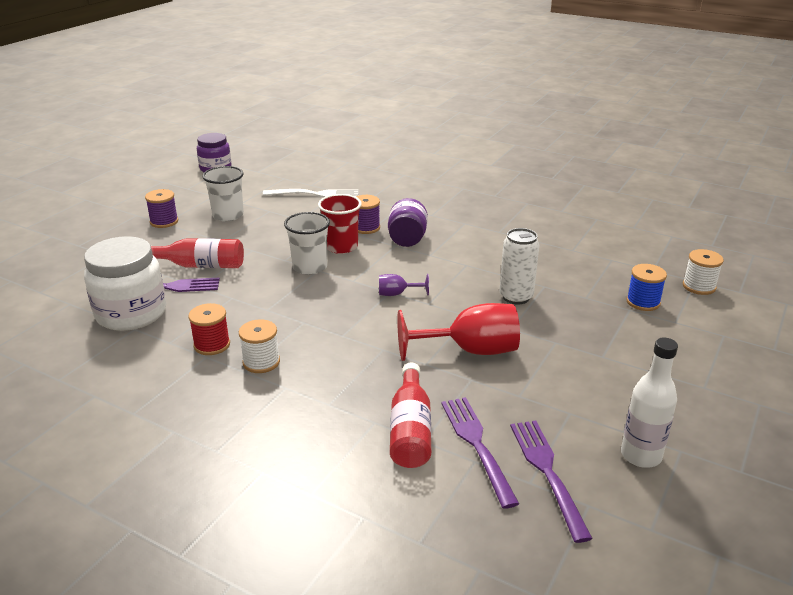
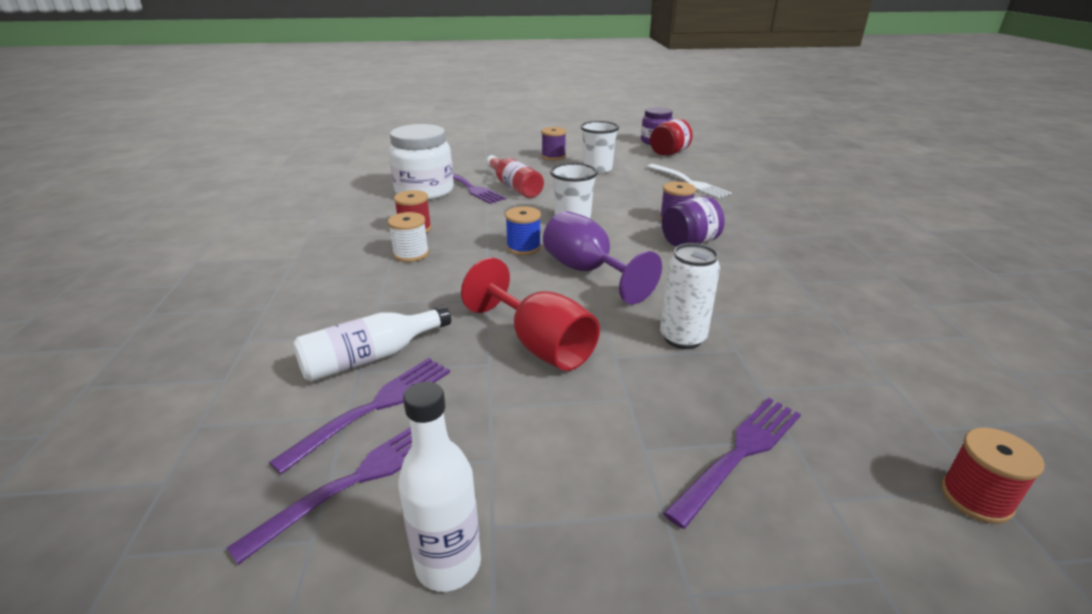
camera: 55 degrees right, 0 degrees up
red cup [318,194,362,254] -> none
purple goblet [379,274,429,296] -> purple goblet [543,211,662,304], size x2.07
red bottle [390,363,431,468] -> white bottle [293,305,451,382]
blue spool [626,264,667,311] -> blue spool moved to [505,206,541,255]
white spool [683,249,724,295] -> red spool [941,427,1044,524]
none -> red jar [650,119,693,155]
none -> purple fork [663,398,801,529]

